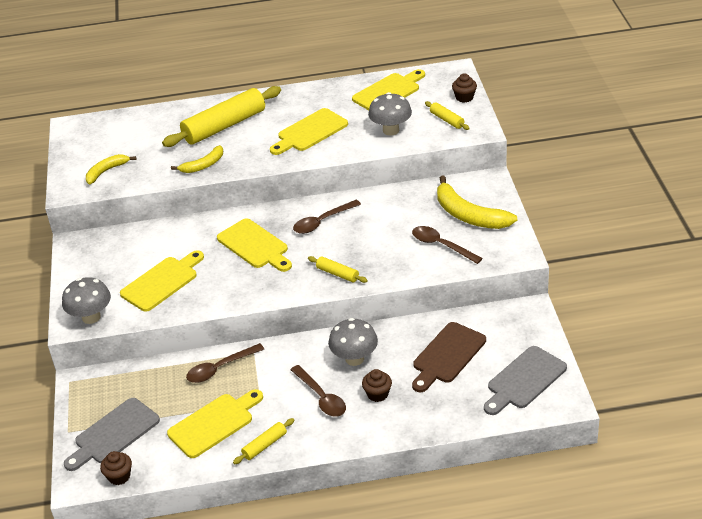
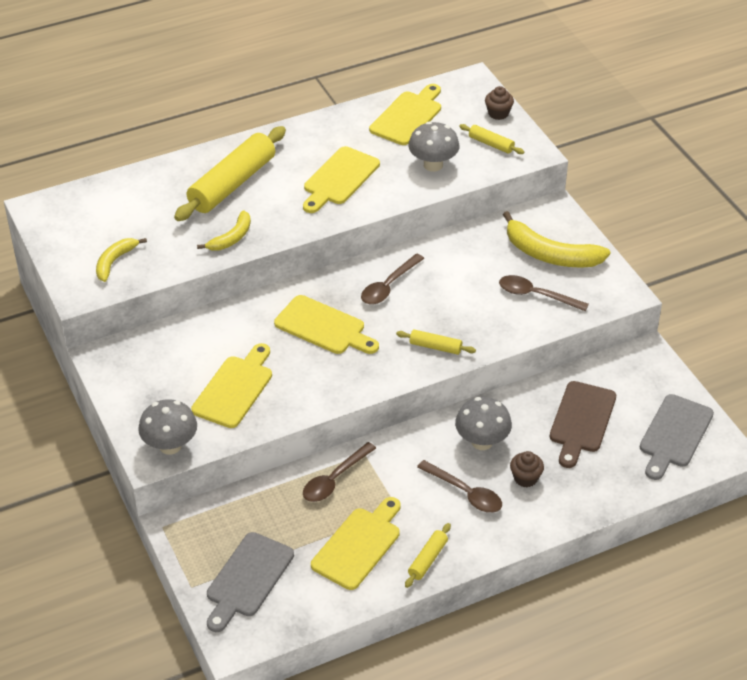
camera: 20 degrees left, 5 degrees up
brown cupcake [100,451,132,485] -> none

